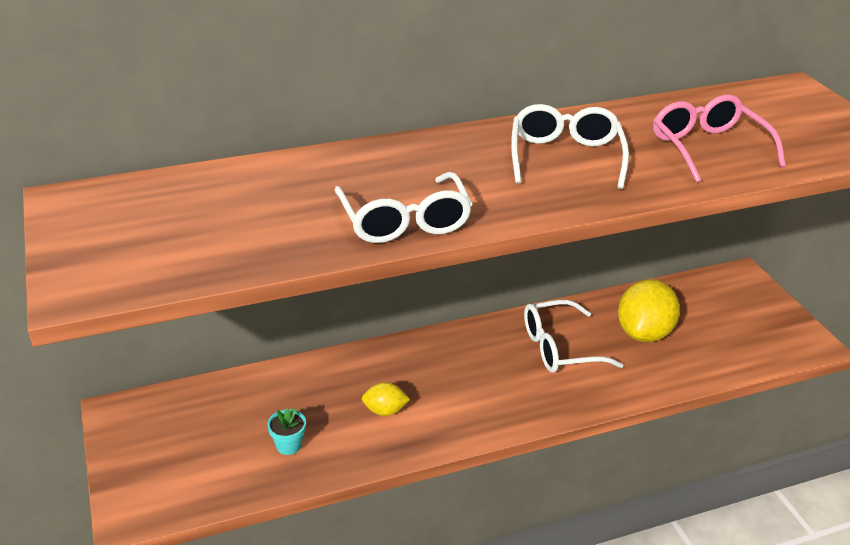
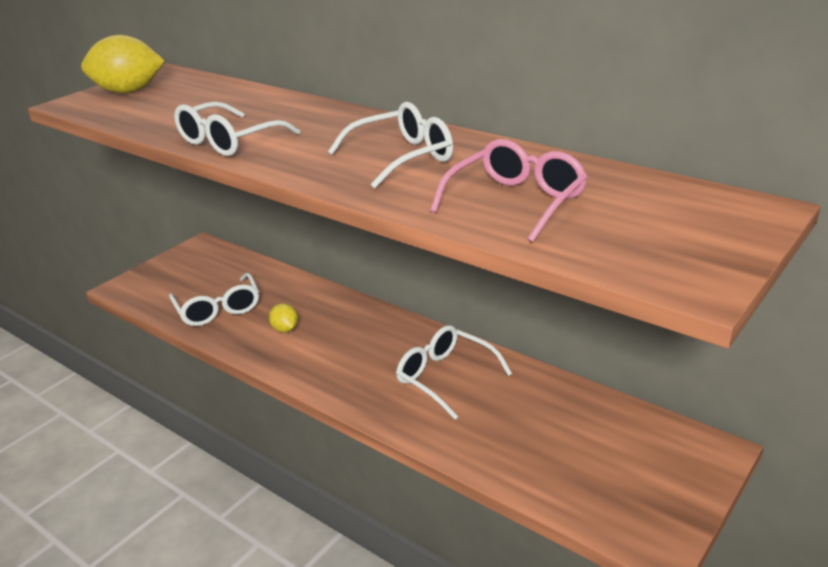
camera: 60 degrees right, 5 degrees down
turquoise flower pot [267,408,306,455] -> white glasses [169,273,259,326]
yellow lemon [618,279,680,342] -> yellow lemon moved to [81,35,165,94]

